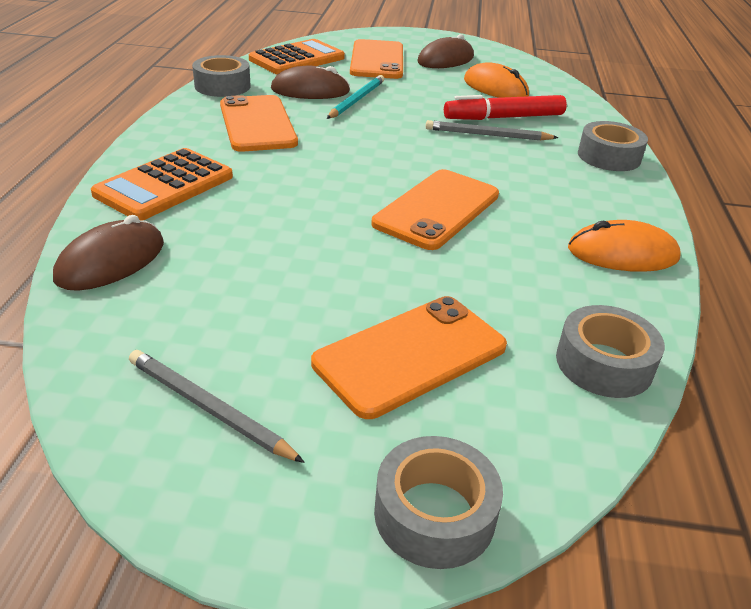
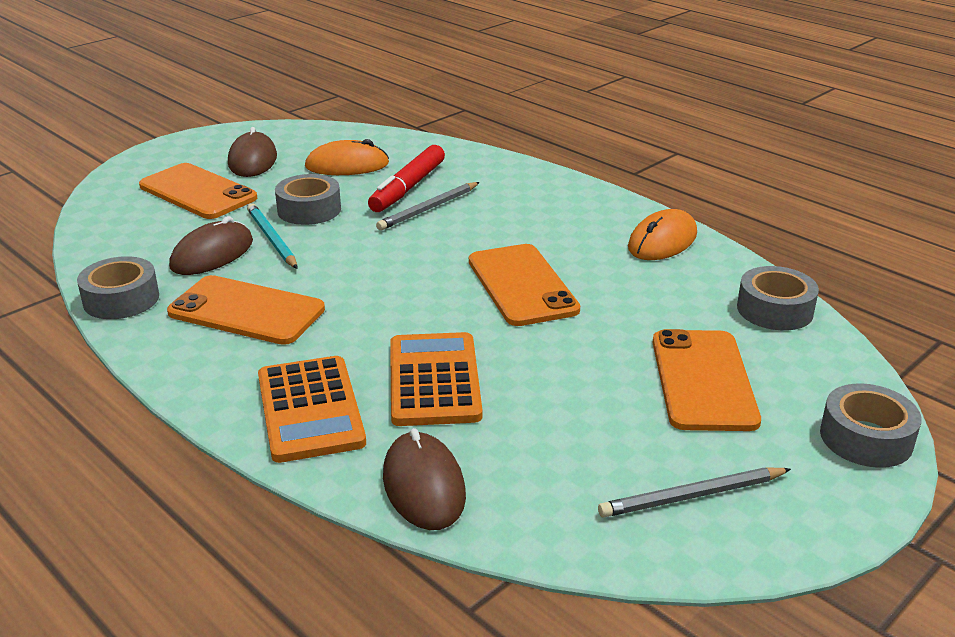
camera: 50 degrees left, 5 degrees down
orange calculator [249,39,345,75] -> orange calculator moved to [390,332,482,426]
grey tape [578,121,648,171] -> grey tape moved to [275,174,341,225]

